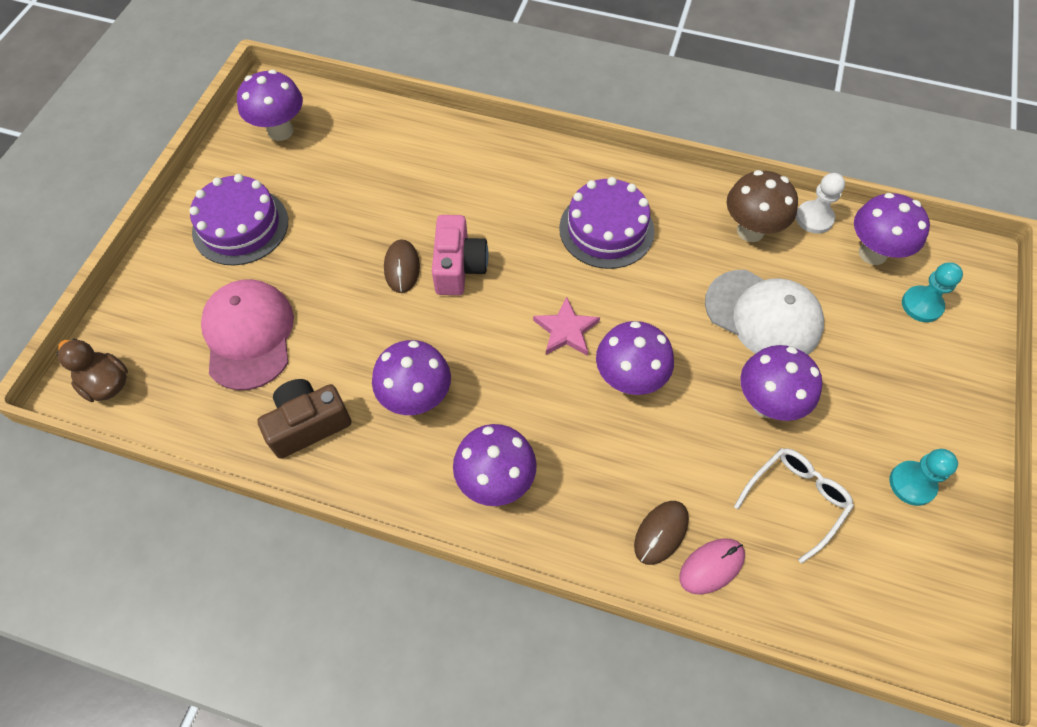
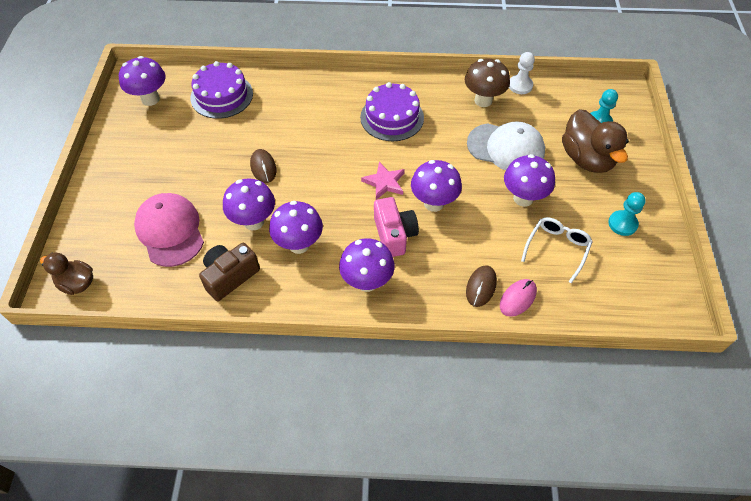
camera: 15 degrees left, 5 degrees down
purple cake [189,174,288,266] -> purple cake moved to [190,61,253,119]
pink camera [432,215,489,295] -> pink camera moved to [374,197,419,257]
purple mushroom [854,193,930,265] -> purple mushroom moved to [223,178,275,231]
none -> brown duck [562,109,629,173]

